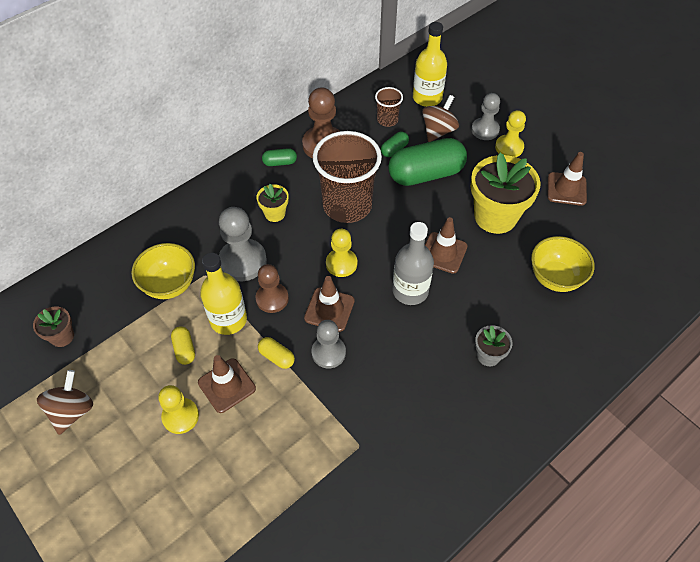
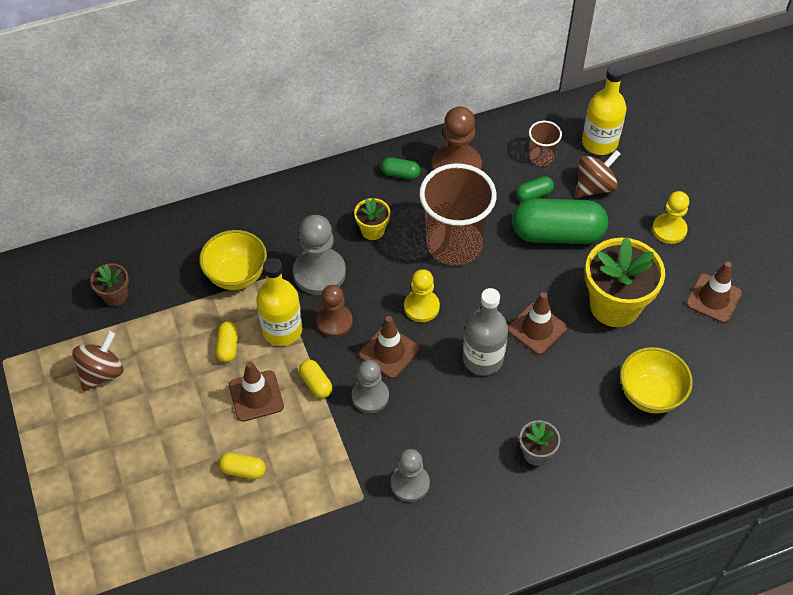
camera: 20 degrees right, 0 degrees up
yellow pawn [158,385,199,434] -> none
grey pawn [471,93,500,140] -> grey pawn moved to [391,449,430,502]
none -> yellow capsule [219,453,266,479]

